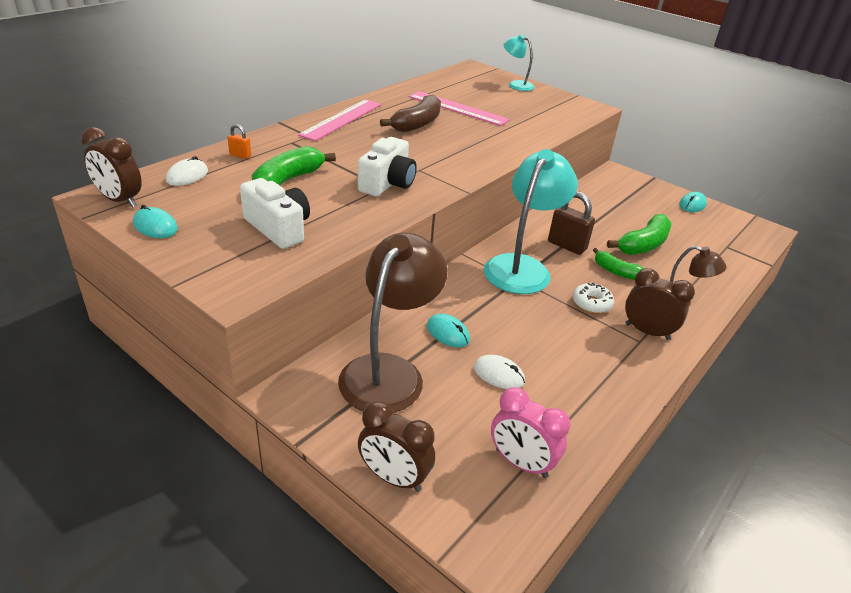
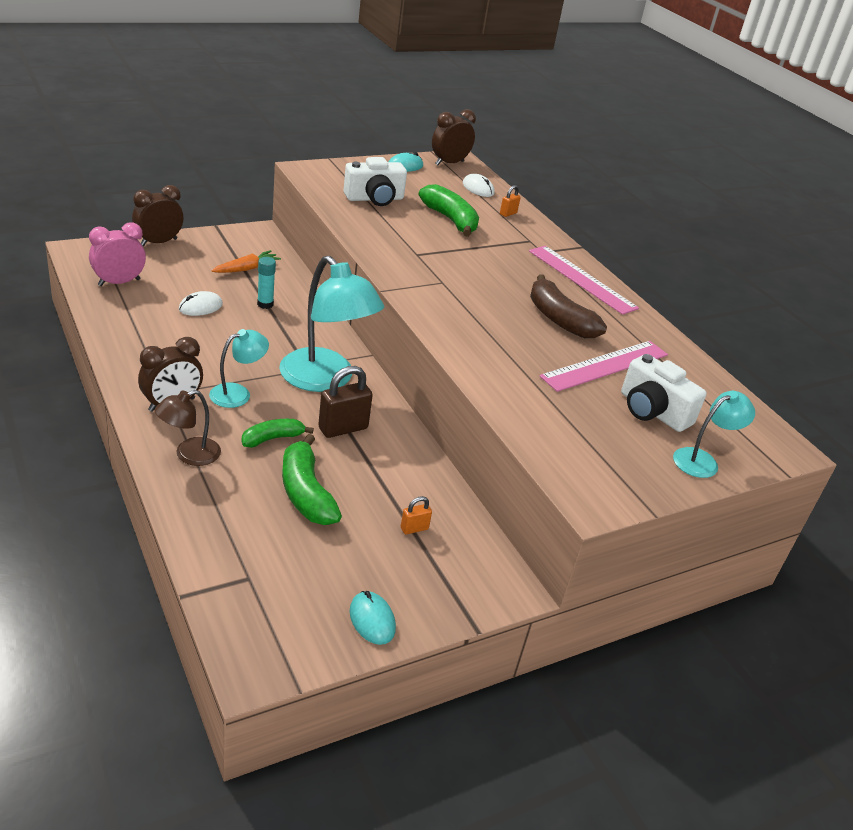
camera: 110 degrees right, 0 degrees up
brown lamp [338,233,447,413] -> orange carrot [211,250,281,273]
white camera [358,137,417,196] -> white camera moved to [621,354,707,432]
turquoise mouse [427,314,470,348] -> turquoise glue stick [257,257,276,309]
white donut [572,283,614,313] -> turquoise lamp [209,329,269,408]
none -> orange padlock [401,496,432,534]

